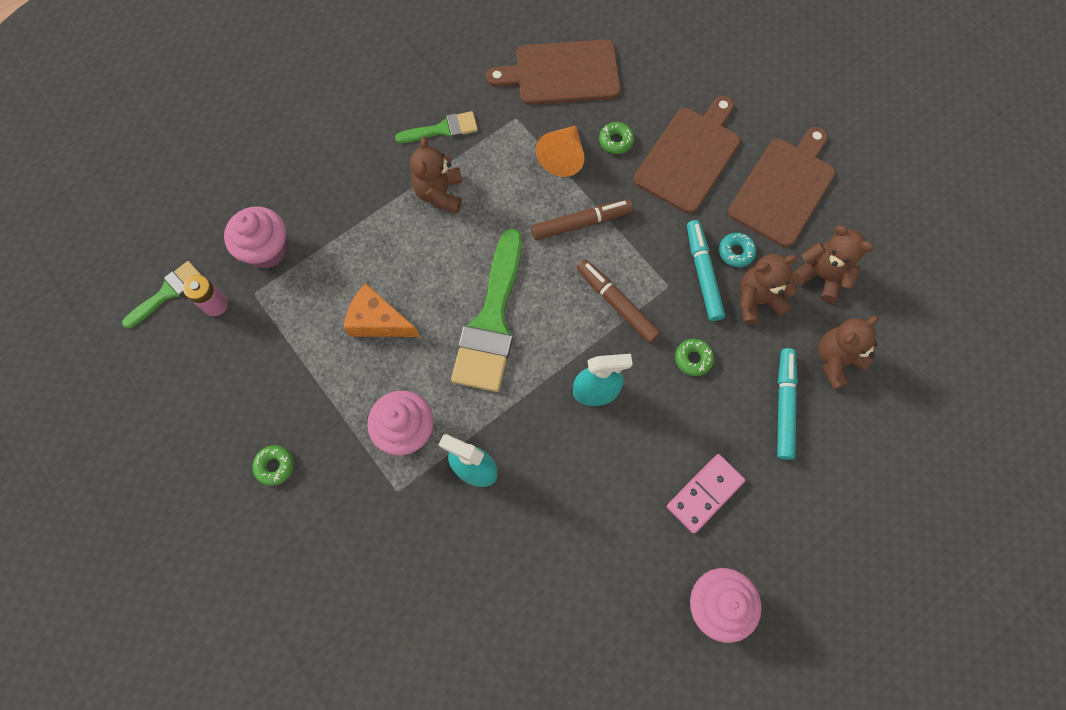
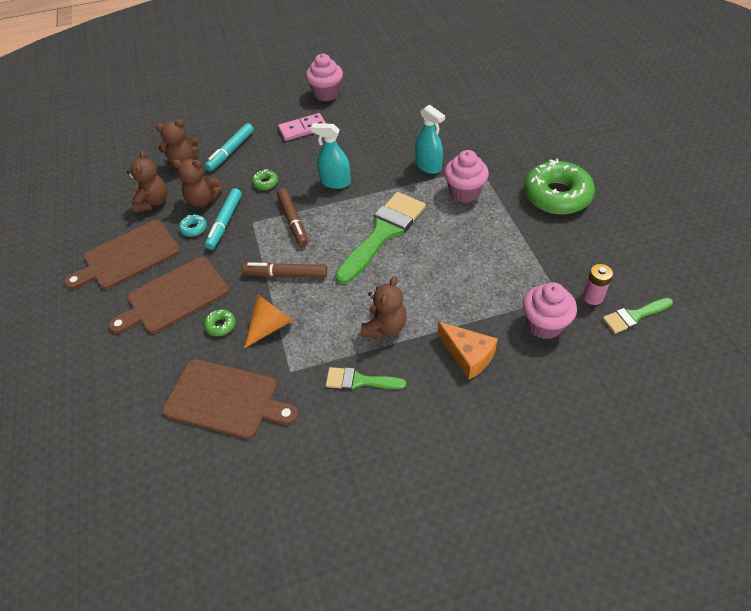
camera: 155 degrees left, 20 degrees down
green donut [252,445,294,486] -> green donut [524,159,595,214], size x2.50
orange cheese [344,283,420,337] -> orange cheese moved to [438,322,498,380]
brown teddy bear [792,225,874,303] -> brown teddy bear turned 150 degrees counterclockwise [127,151,167,213]

